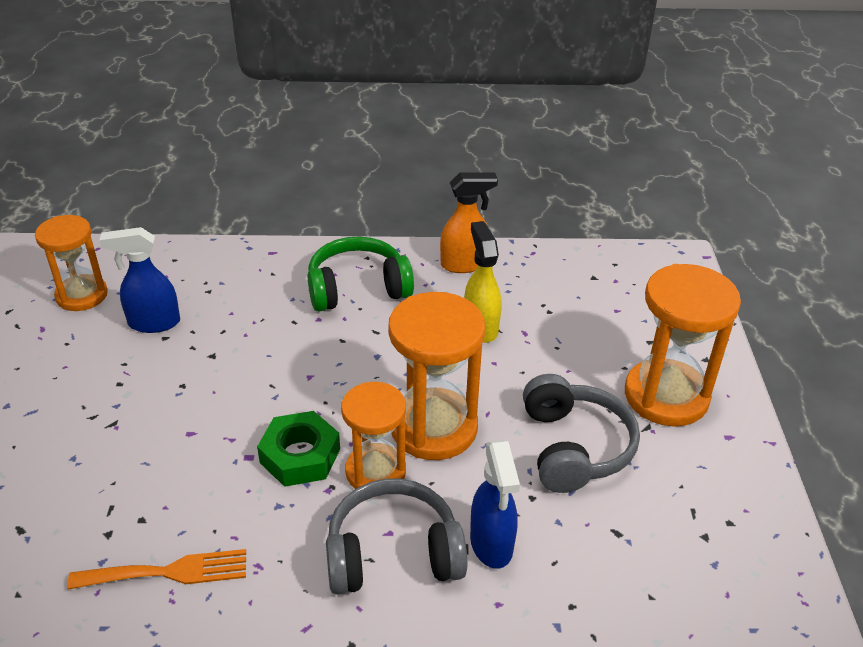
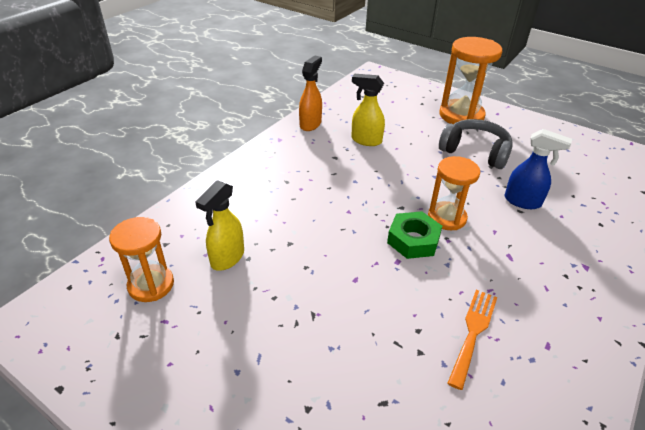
camera: 55 degrees left, 0 degrees up
blue spray bottle [99,227,180,333] -> yellow spray bottle [195,180,244,271]
green headphones [308,236,414,311] -> none
grey headphones [326,479,467,595] -> none
orange hourglass [388,292,485,460] -> none

